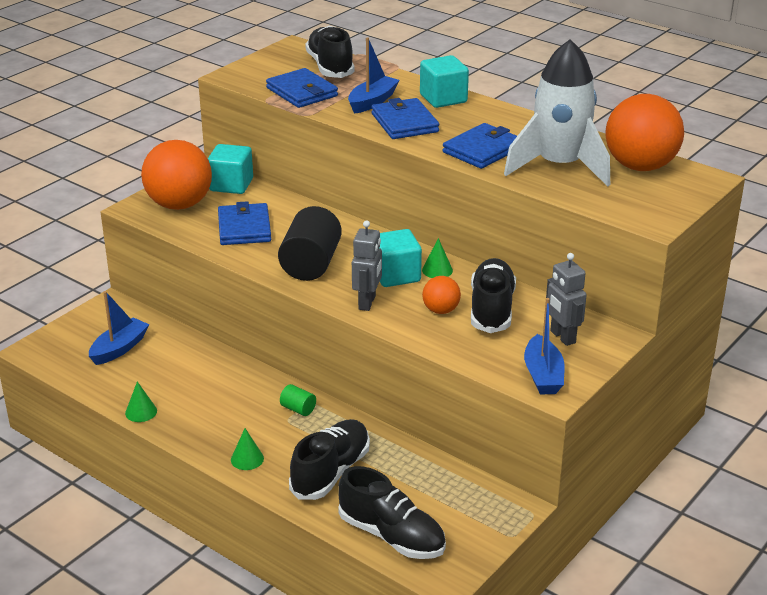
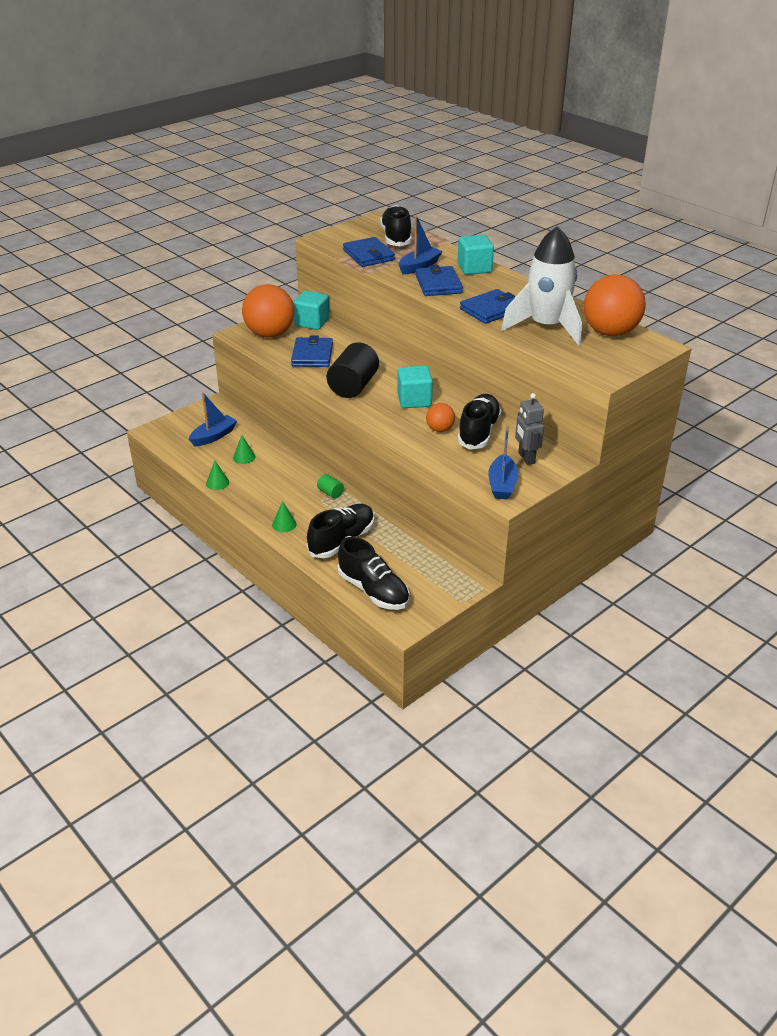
camera: 10 degrees right, 5 degrees up
grey robot [352,220,382,311] -> none
green cone [422,238,453,278] -> green cone moved to [233,435,256,464]

